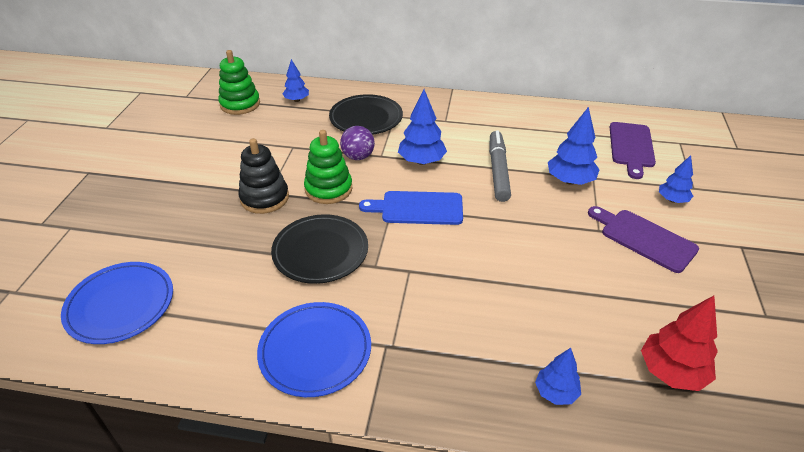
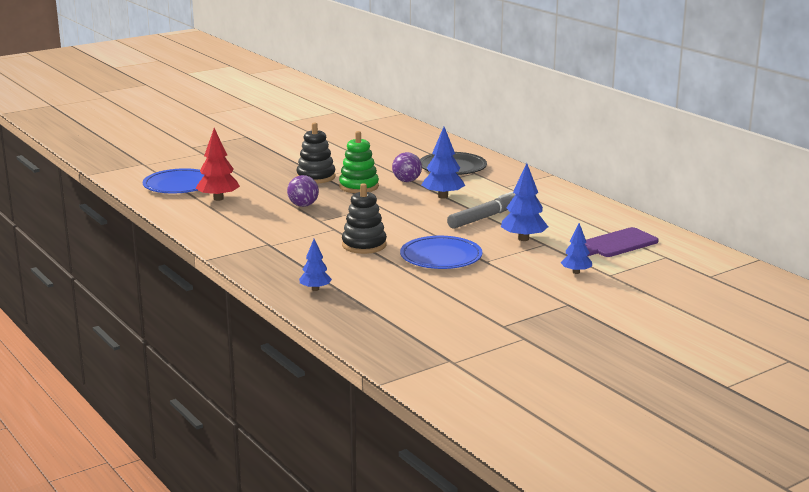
camera: 45 degrees right, 20 degrees down
green stacking toy [218,50,260,115] -> none
blue plate [257,302,371,397] -> blue plate moved to [400,236,483,269]
black plate [271,214,368,284] -> purple ball [287,175,319,207]
blue tree [282,59,309,102] -> none
blue cutting board [359,191,463,225] -> none
purple cutting board [588,206,699,273] -> none
red tree [641,296,718,391] -> red tree moved to [195,128,240,201]
none -> black stacking toy [342,183,387,254]

